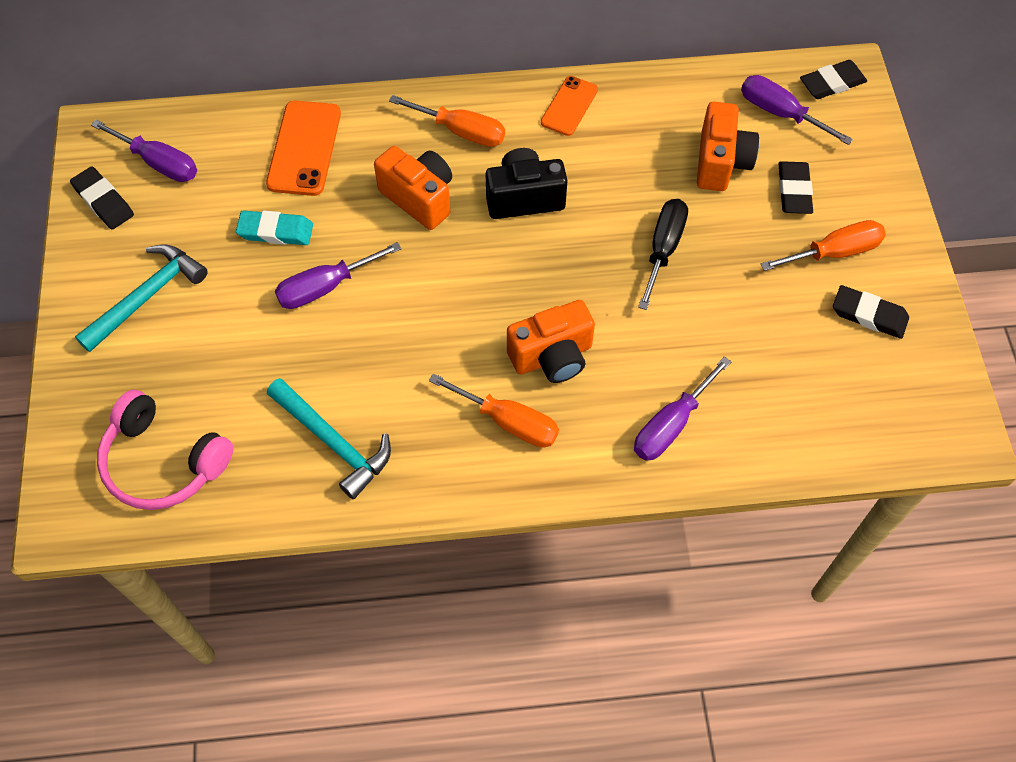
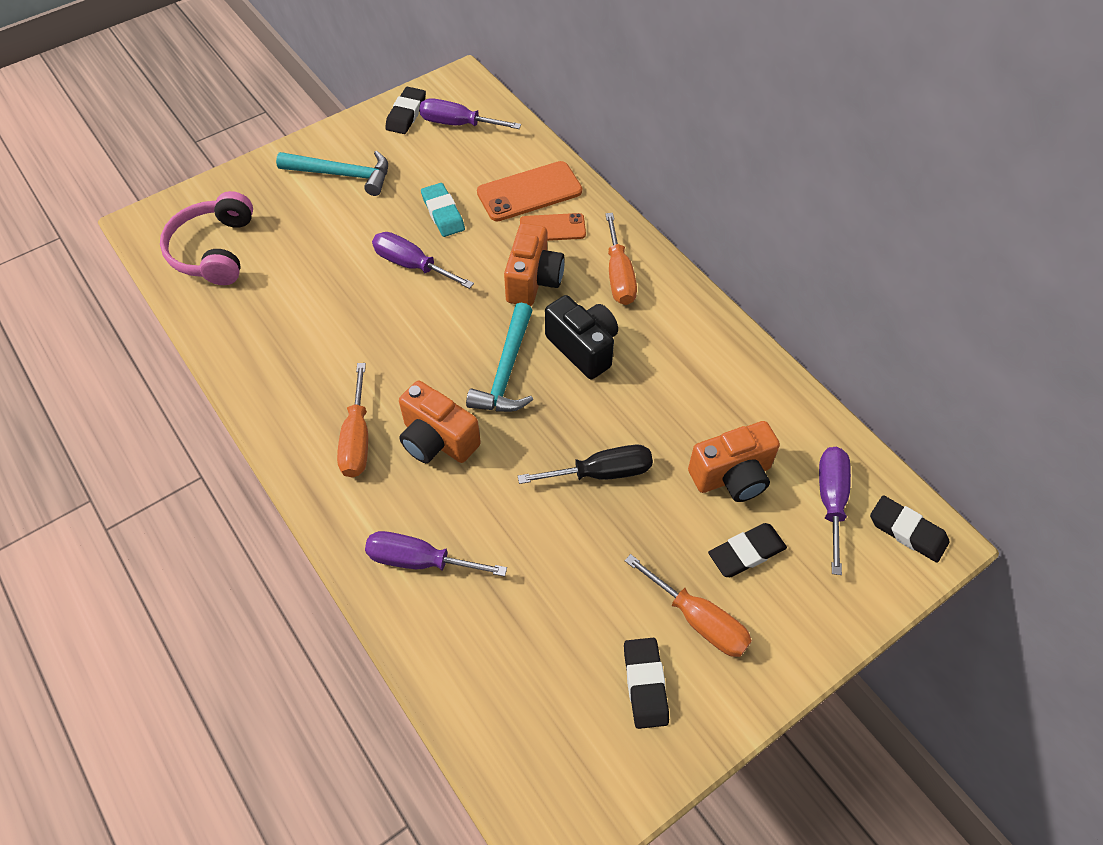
camera: 60 degrees right, 5 degrees down
purple screwdriver [91,120,197,182] -> purple screwdriver turned 105 degrees clockwise [419,98,521,129]
turquoise hammer [267,378,391,499] -> turquoise hammer moved to [466,303,533,412]
orange phone [541,76,598,136] -> orange phone moved to [520,213,586,241]

